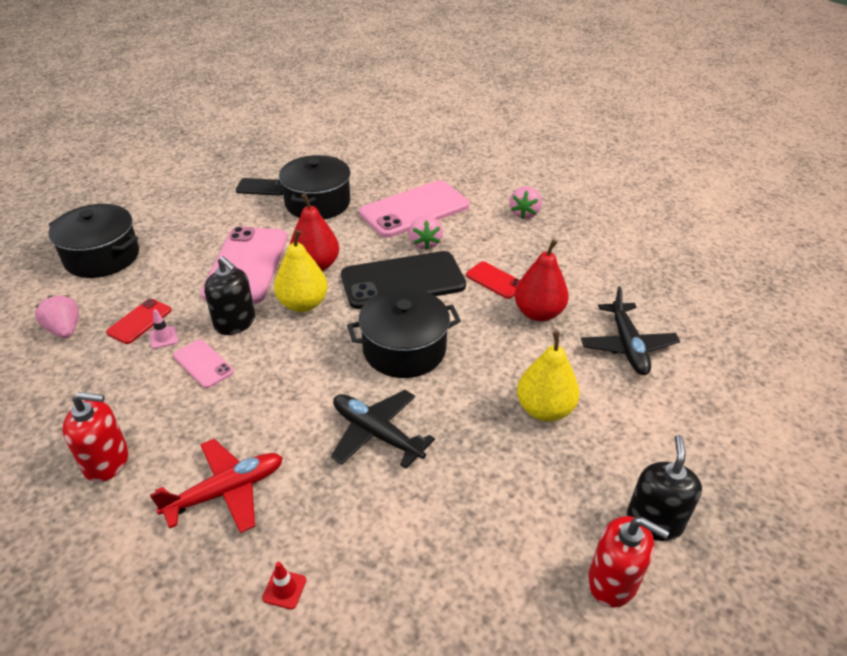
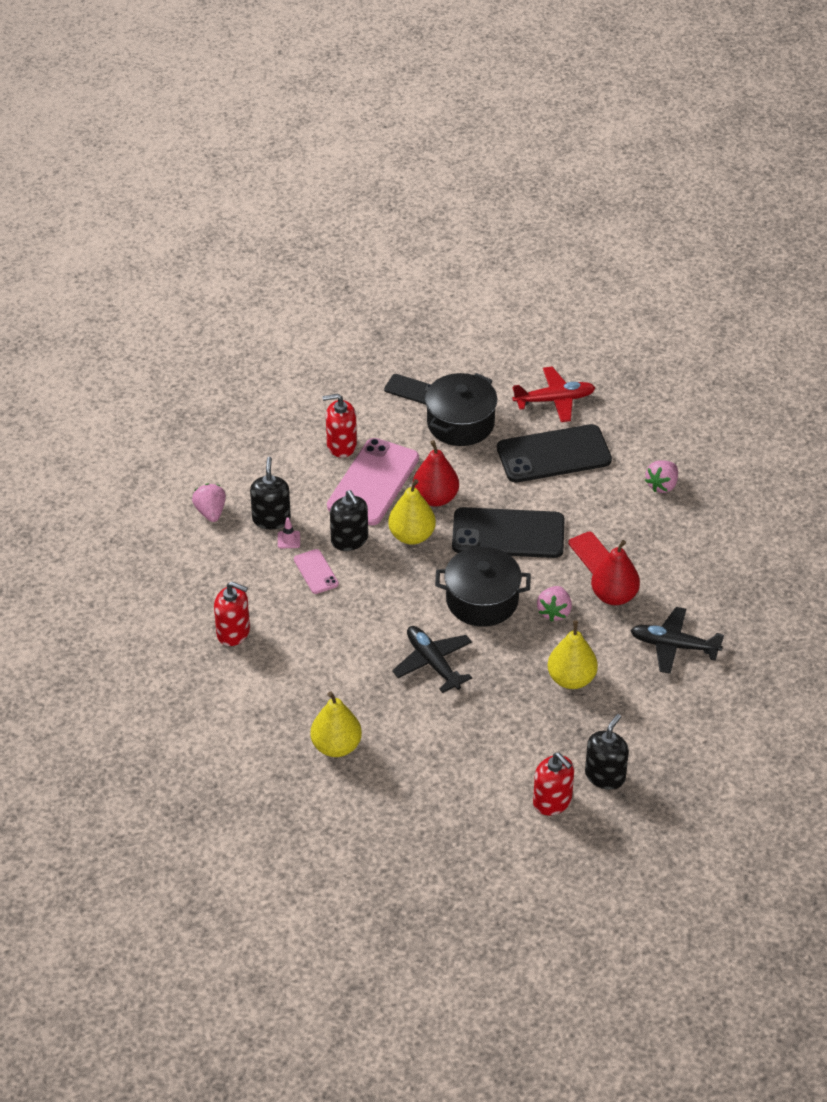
camera: 20 degrees right, 5 degrees up
black pot [48,204,139,278] -> none
red phone [106,299,171,344] -> black soap dispenser [250,457,291,530]
red plane [150,439,283,533] -> red plane moved to [512,366,595,422]
red traffic cone [262,562,306,609] -> yellow pear [310,692,362,757]
pink phone [359,181,470,238] -> black phone [497,424,612,482]
pink strawberry [409,216,443,250] -> pink strawberry moved to [537,586,572,622]
black plane [581,286,680,375] -> black plane turned 90 degrees clockwise [630,607,724,674]
none -> red soap dispenser [322,394,357,458]

